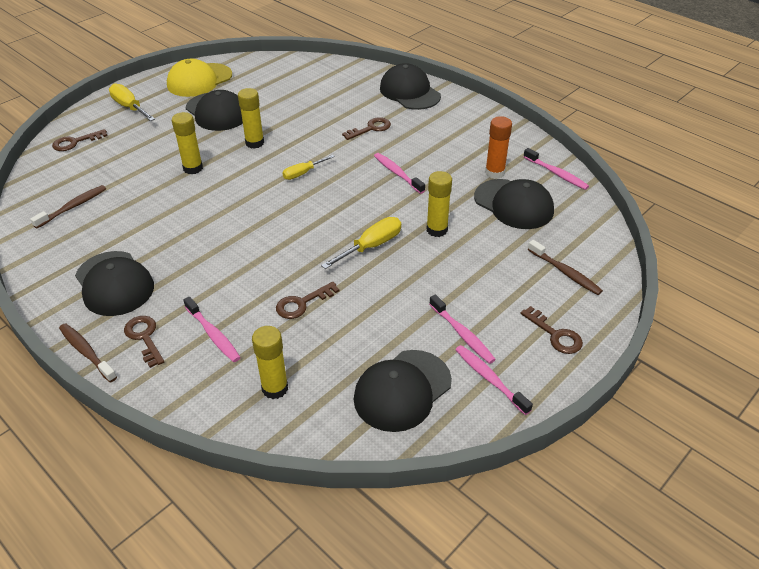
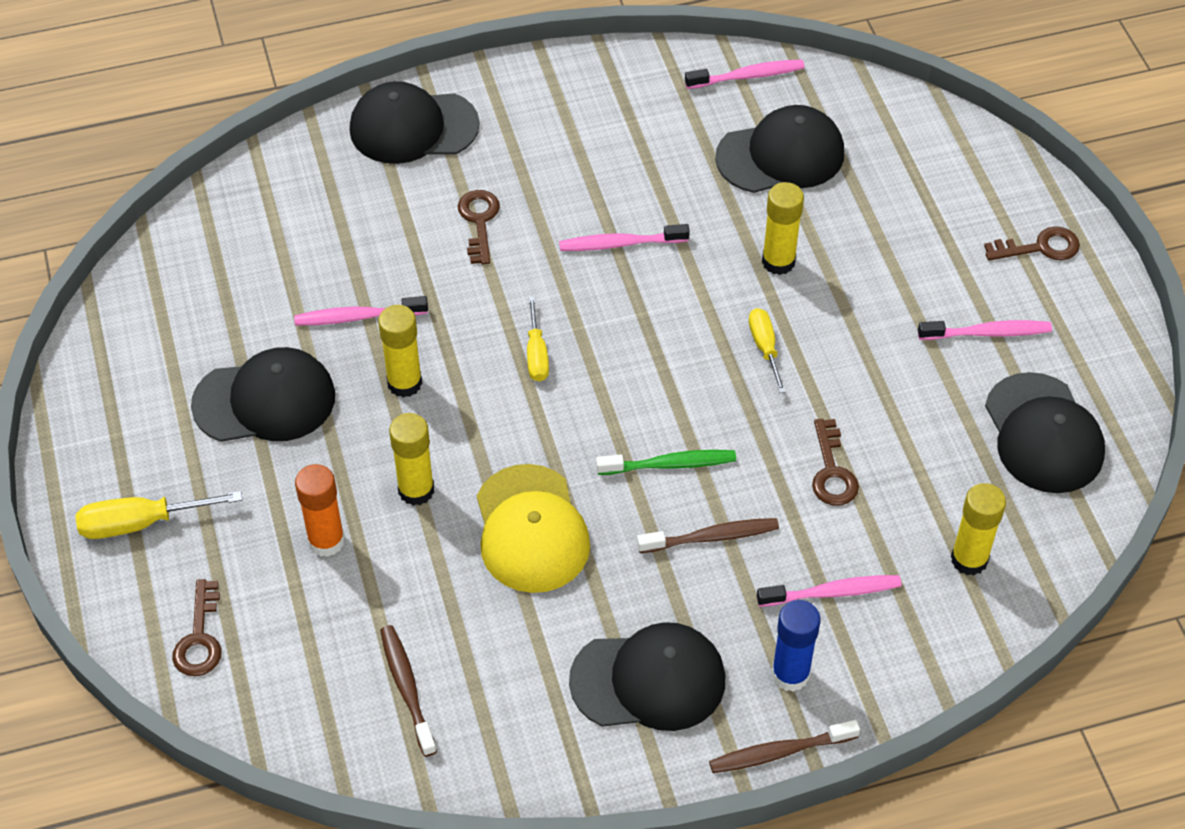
camera: 60 degrees left, 10 degrees up
brown key [124,316,164,368] -> blue glue stick [772,600,821,692]
yellow cap [167,59,232,97] -> yellow cap moved to [477,464,590,593]
yellow screwdriver [321,217,401,269] -> yellow screwdriver [749,308,786,393], size x0.66
pink toothbrush [455,345,533,415] -> pink toothbrush moved to [294,296,428,325]
orange glue stick [485,116,512,179] -> orange glue stick moved to [295,464,345,557]
brown toothbrush [528,240,603,295] -> brown toothbrush moved to [637,518,779,553]
none -> green toothbrush [596,450,736,475]

